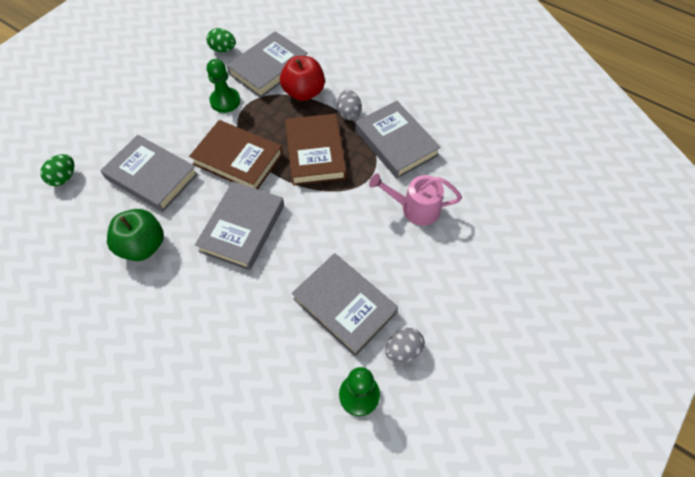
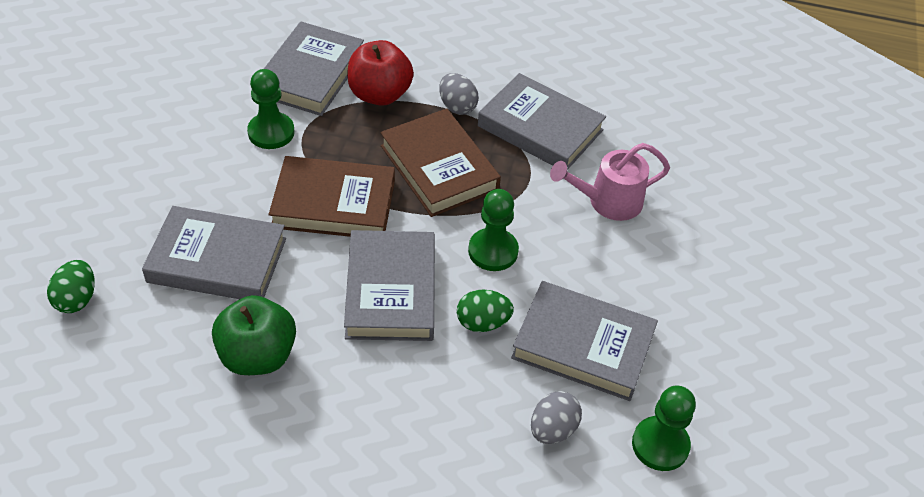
camera: 25 degrees left, 10 degrees down
green egg [207,28,236,52] -> green egg moved to [457,289,514,332]
grey egg [385,328,425,362] -> grey egg moved to [531,391,582,444]
none -> green pawn [468,189,519,271]

